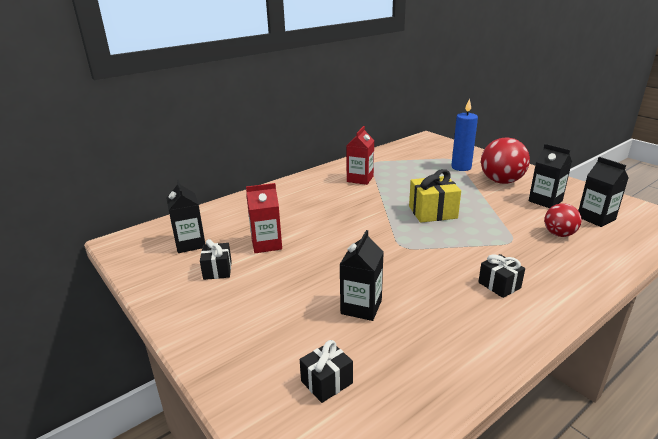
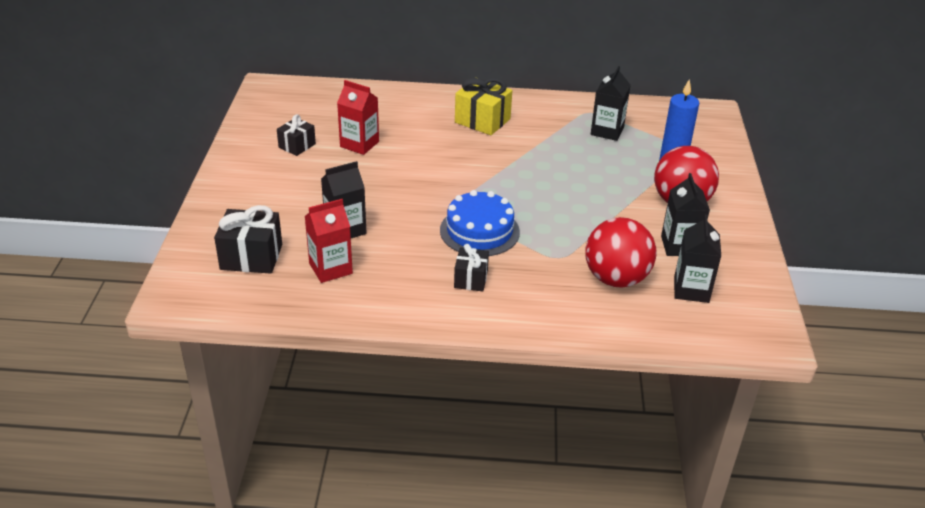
camera: 40 degrees right, 10 degrees up
black carton [166,179,206,253] -> black carton moved to [591,66,630,141]
black gift [300,340,353,403] -> black gift [214,205,282,274], size x1.61
red carton [346,126,374,185] -> red carton moved to [305,199,353,283]
yellow gift [409,169,461,223] -> yellow gift moved to [455,78,512,135]
red ball [544,203,582,237] -> red ball [585,217,656,288], size x1.67
none -> blue cake [440,190,520,256]

